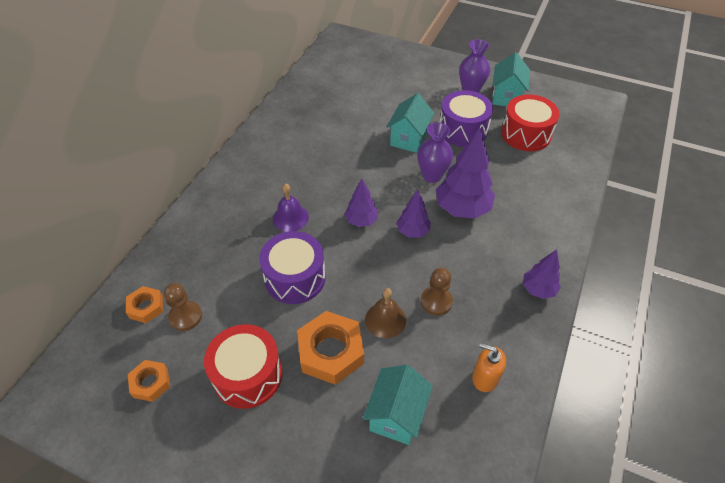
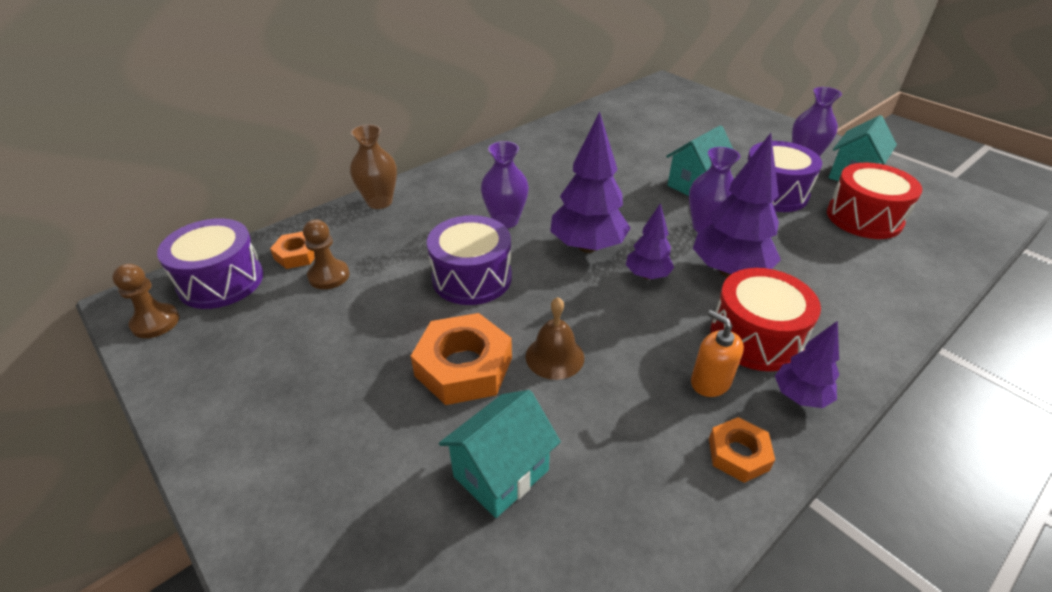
camera: 25 degrees right, 10 degrees down
orange nut [128,360,170,402] -> orange nut moved to [709,417,775,483]
red drum [204,324,283,409] -> red drum moved to [710,268,821,371]
purple bell [273,184,309,232] -> purple vase [481,141,529,228]
purple tree [345,179,378,227] -> purple tree [550,111,631,253], size x1.76
brown pawn [421,268,453,316] -> brown pawn moved to [112,264,179,338]
orange soap dispenser [472,343,506,392] -> orange soap dispenser moved to [691,310,744,397]
none -> purple drum [157,218,263,309]
none -> brown vase [350,124,397,209]

